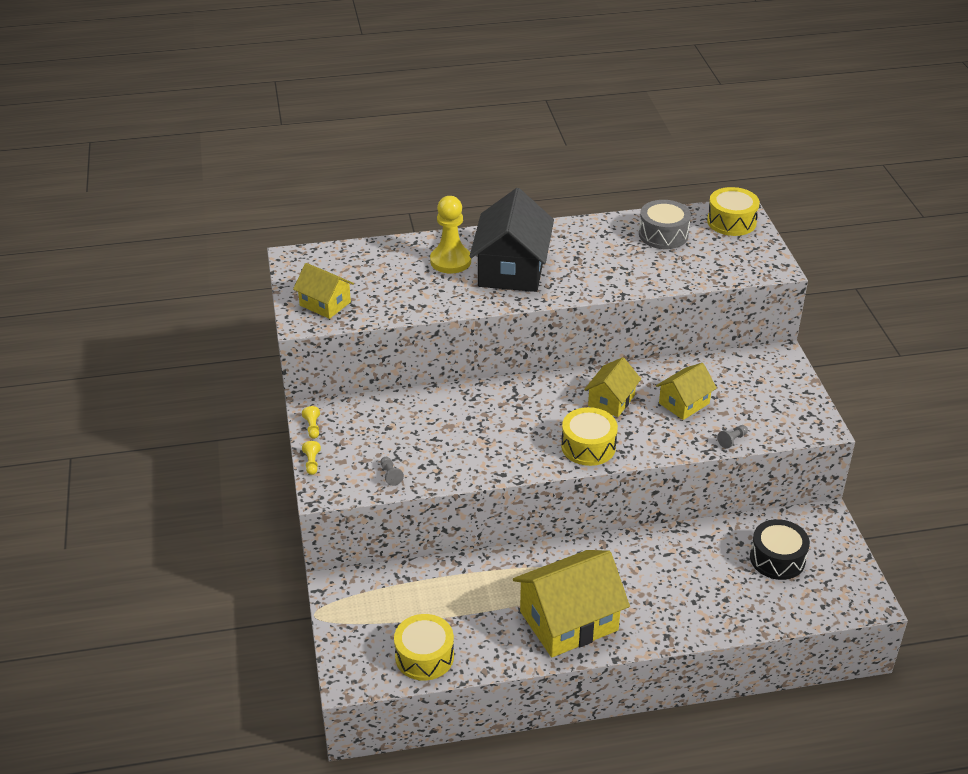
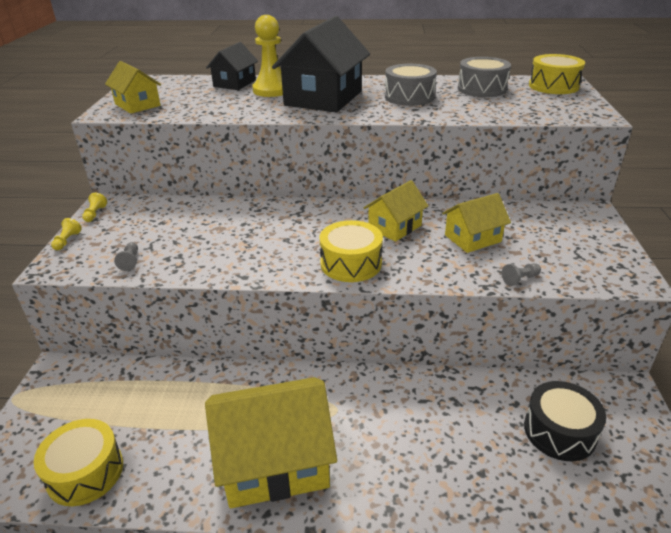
camera: 15 degrees right, 5 degrees down
none -> black house [206,42,258,90]
none -> grey drum [385,64,437,106]

